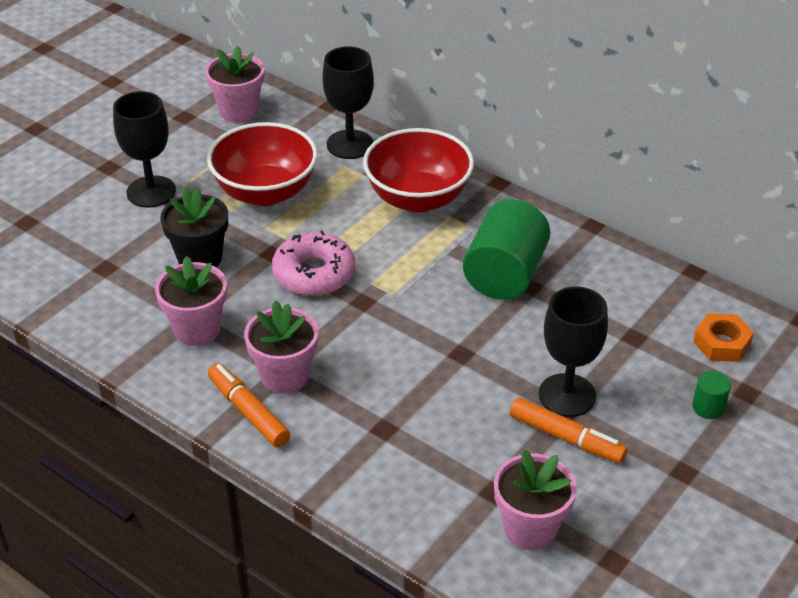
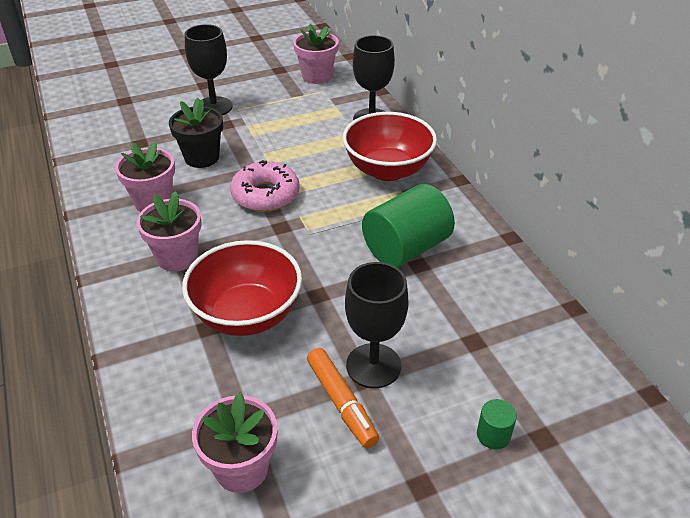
camera: 30 degrees right, 0 degrees up
red bowl [207,122,318,206] -> red bowl moved to [182,240,302,336]
orange marker [208,363,290,447] -> none
orange nut [693,313,754,362] -> none

